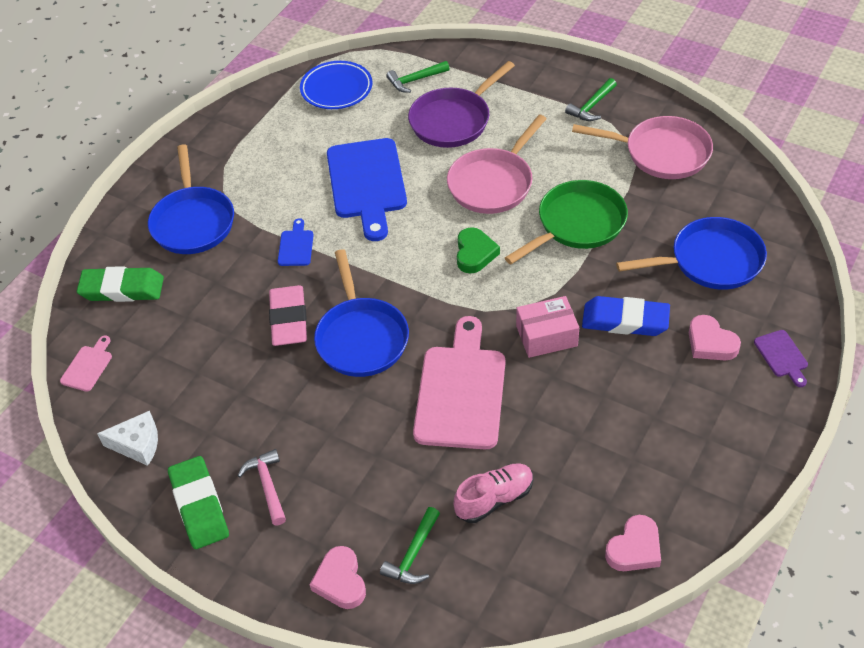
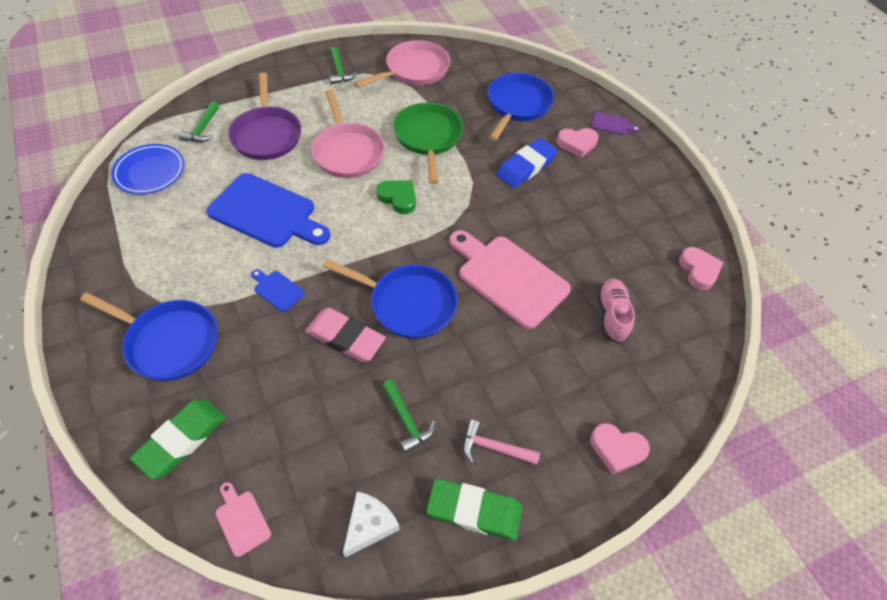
camera: 60 degrees left, 5 degrees up
green hammer [380,507,440,584] -> green hammer moved to [382,379,436,453]
pink box [516,296,579,358] -> none

